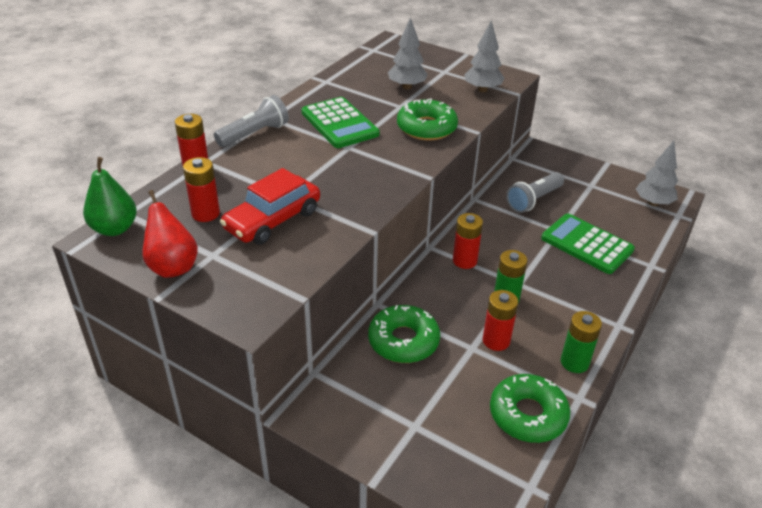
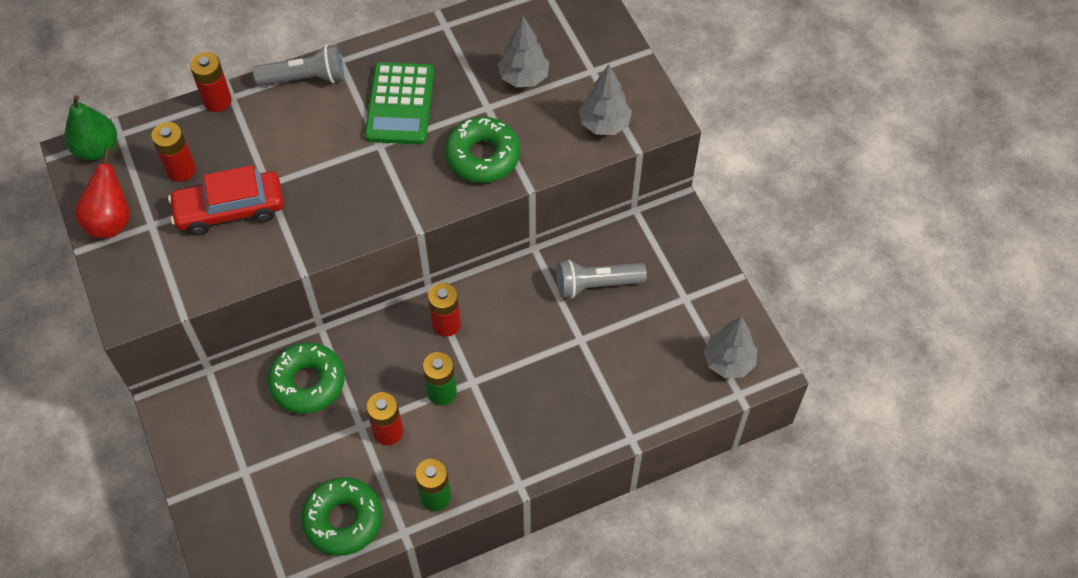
camera: 35 degrees right, 20 degrees up
green calculator [541,214,635,274] -> none

